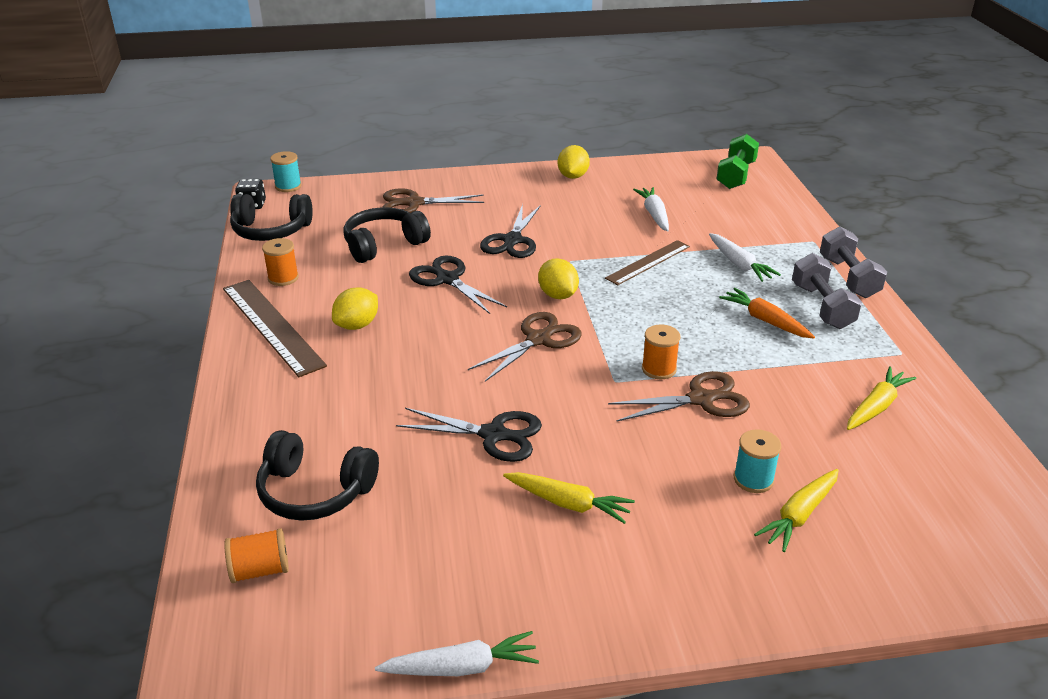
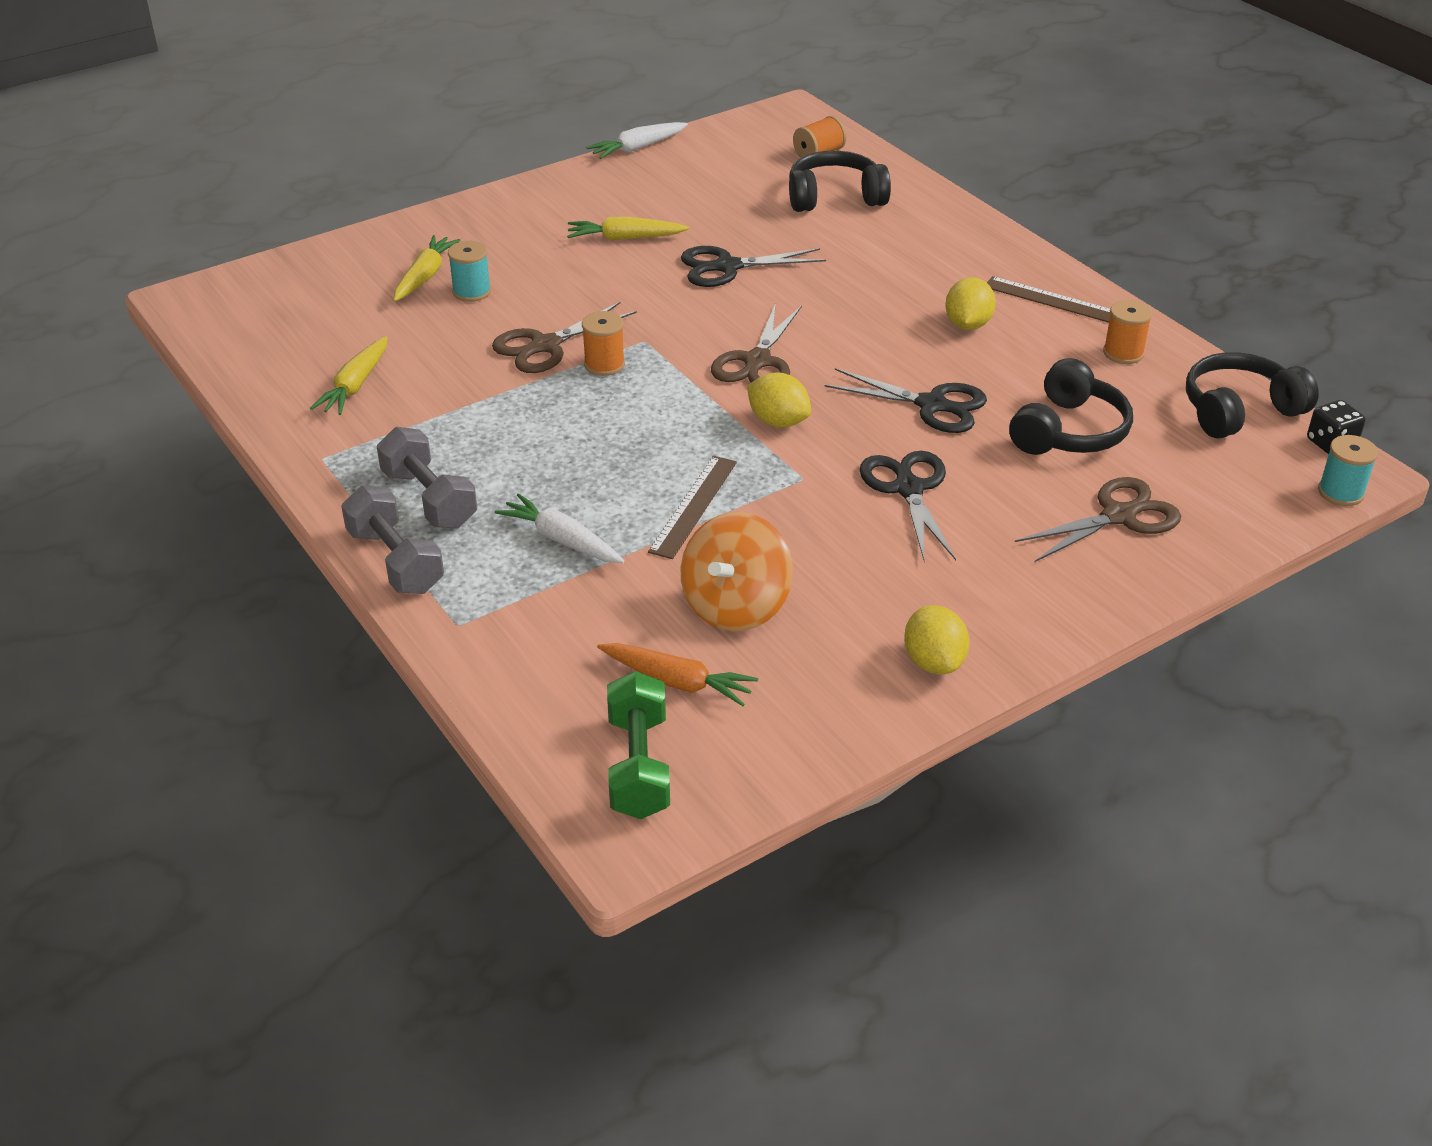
camera: 155 degrees right, 5 degrees up
brown ruler [223,280,327,377] -> brown ruler [987,276,1111,323], size x0.64
white carrot [633,187,669,232] -> orange spinning top [681,512,793,631]
orange carrot [719,288,815,339] -> orange carrot moved to [597,643,758,706]

